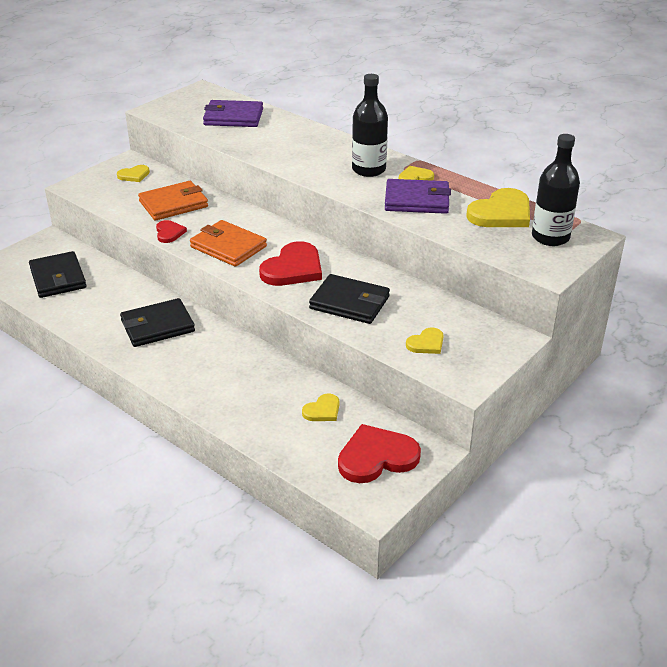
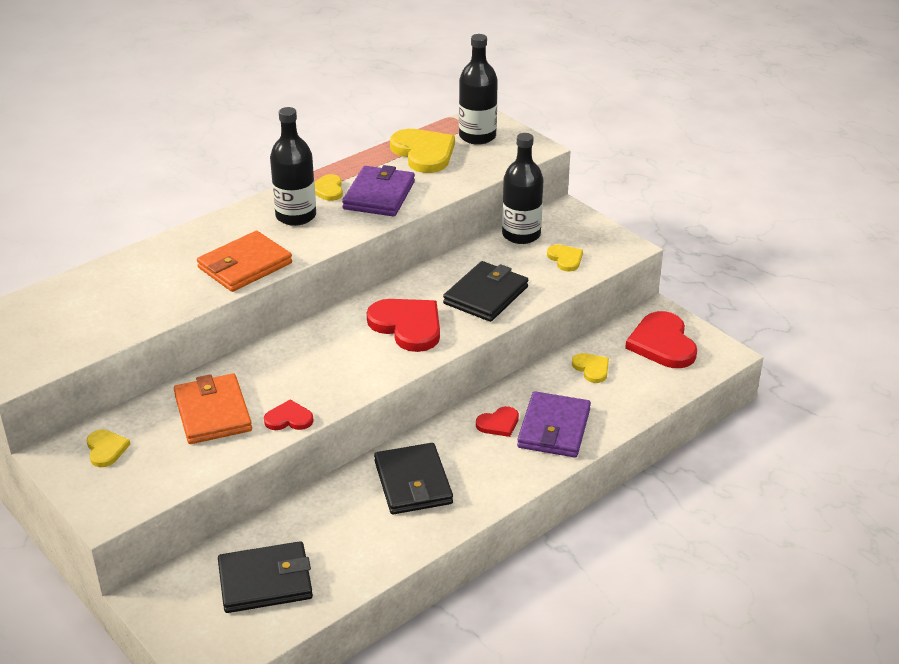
camera: 80 degrees left, 0 degrees up
orange wallet [190,220,267,267] -> orange wallet moved to [197,231,292,292]
purple wallet [203,100,263,127] -> purple wallet moved to [517,391,591,458]
none -> red heart [476,406,519,437]
none -> black bottle [502,133,543,244]

